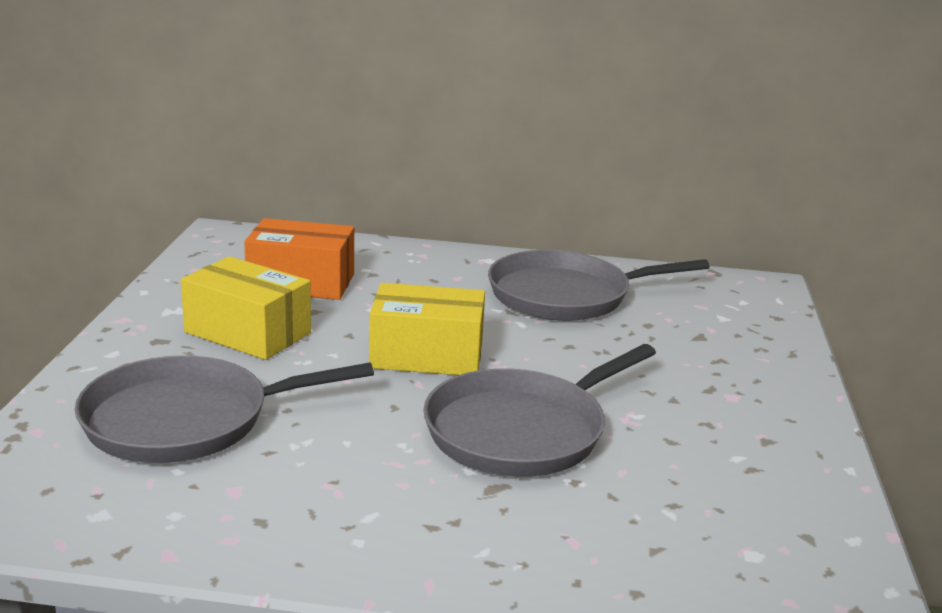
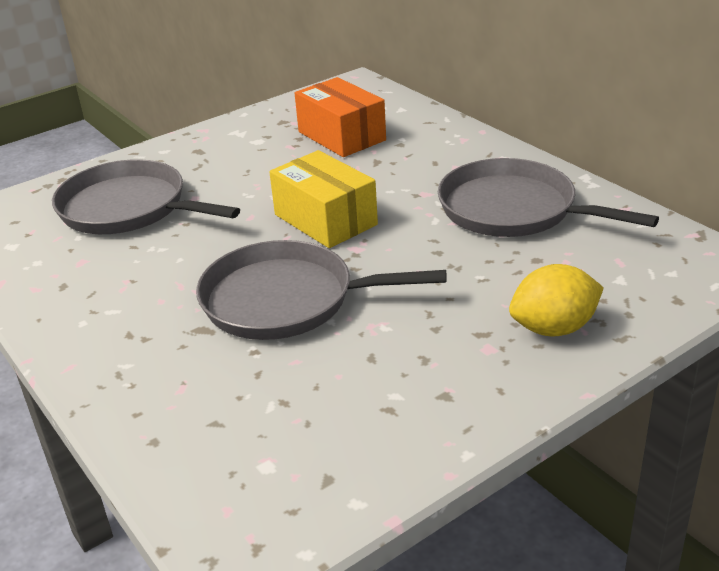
camera: 50 degrees right, 10 degrees up
yellow box [181,256,311,360] -> none
none -> yellow lemon [509,264,604,337]

